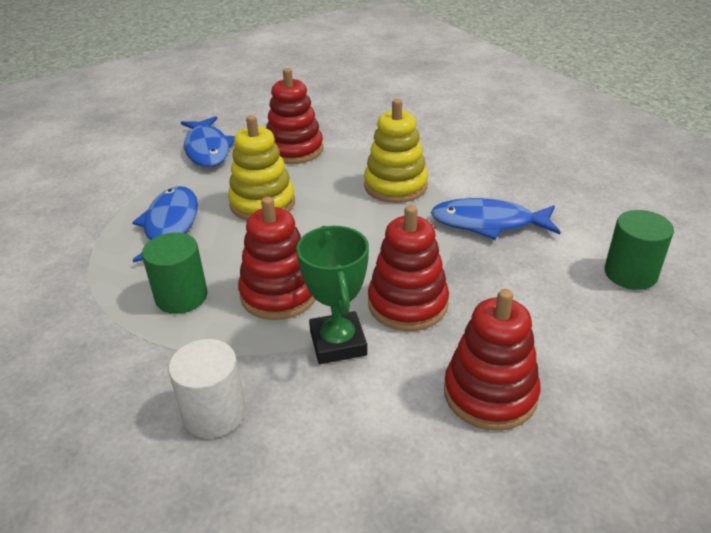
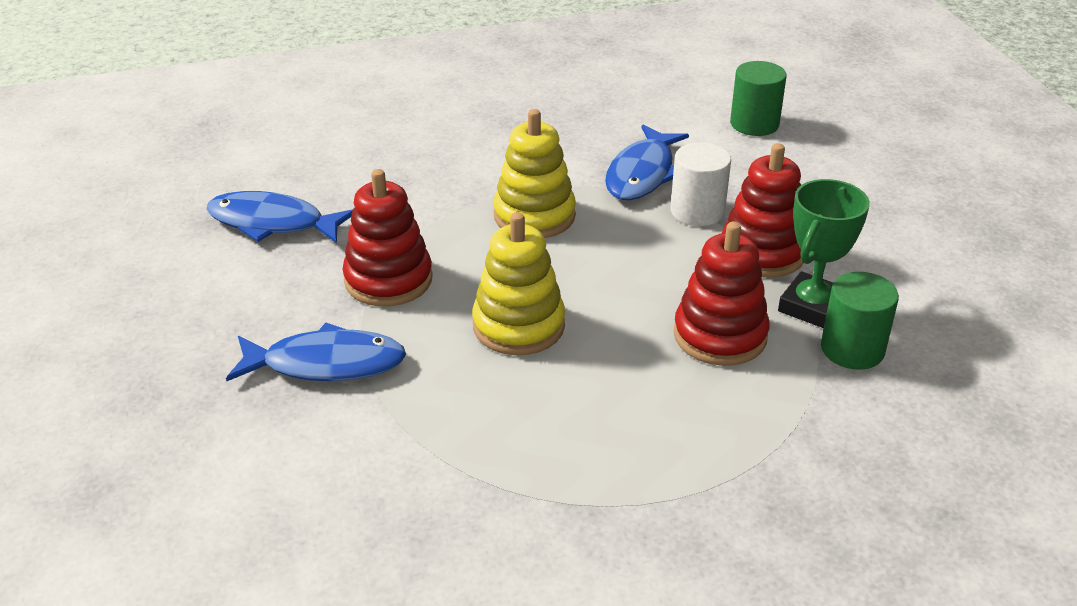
camera: 75 degrees left, 0 degrees up
blue fish [132,186,198,263] -> blue fish moved to [206,191,353,244]
green cylinder [142,232,208,314] -> green cylinder moved to [821,272,899,370]
white cylinder [168,339,246,438] -> white cylinder moved to [671,142,731,226]
green trophy [296,226,369,364] -> green trophy turned 60 degrees counterclockwise [778,179,870,328]
red stacking toy [444,289,541,431] -> none

